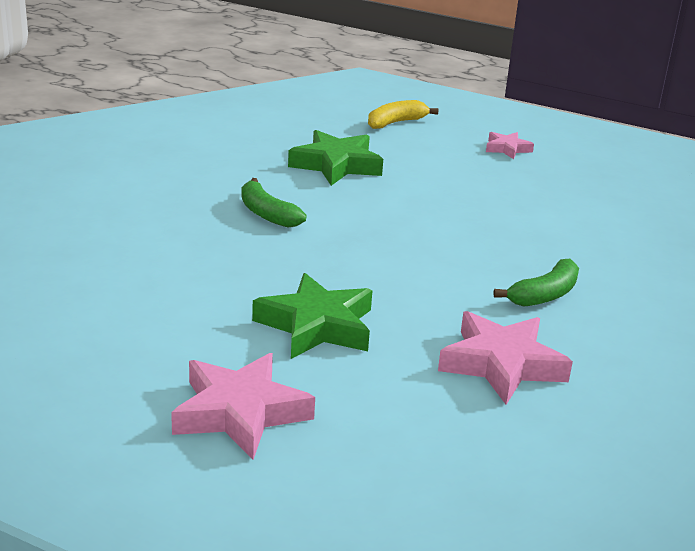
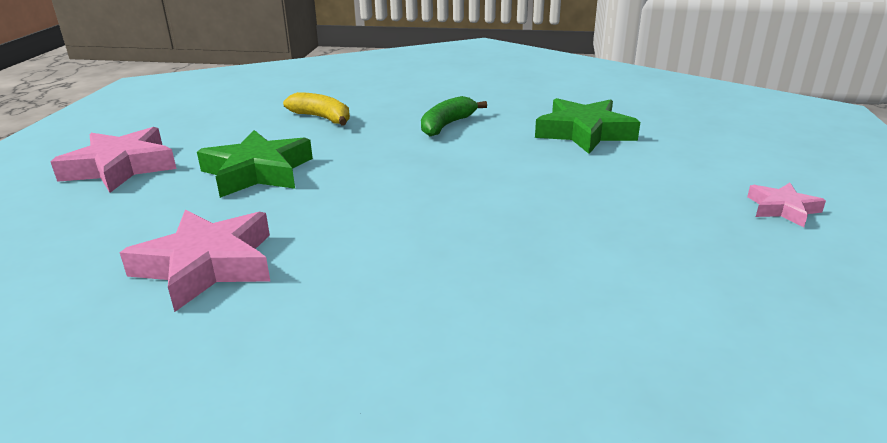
camera: 75 degrees right, 0 degrees up
yellow banana [368,100,439,129] -> yellow banana moved to [283,92,350,126]
green banana [494,259,579,307] -> none

